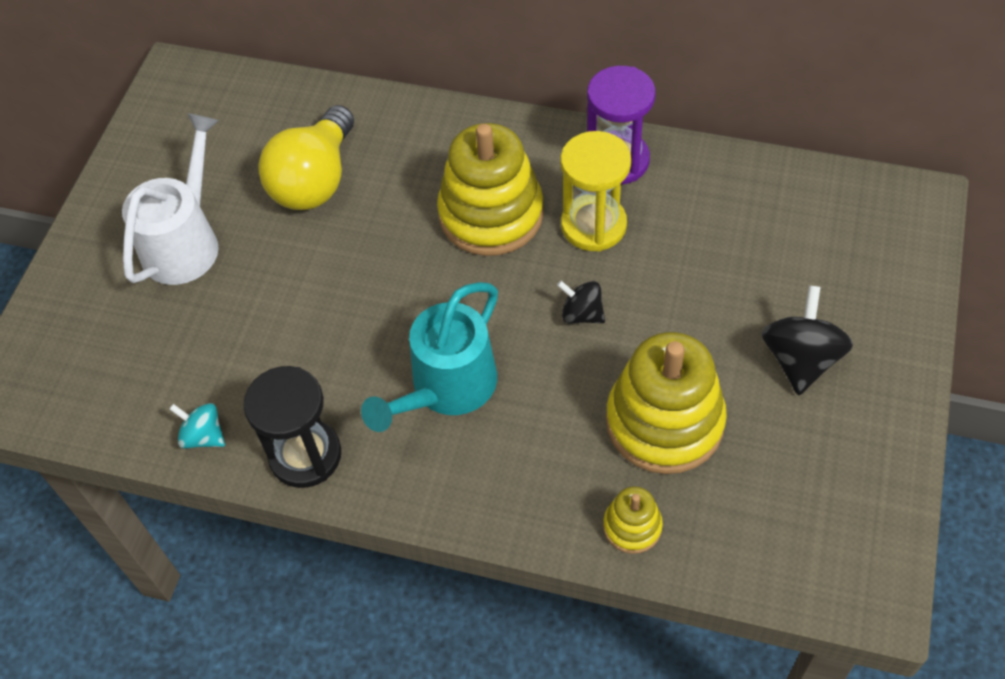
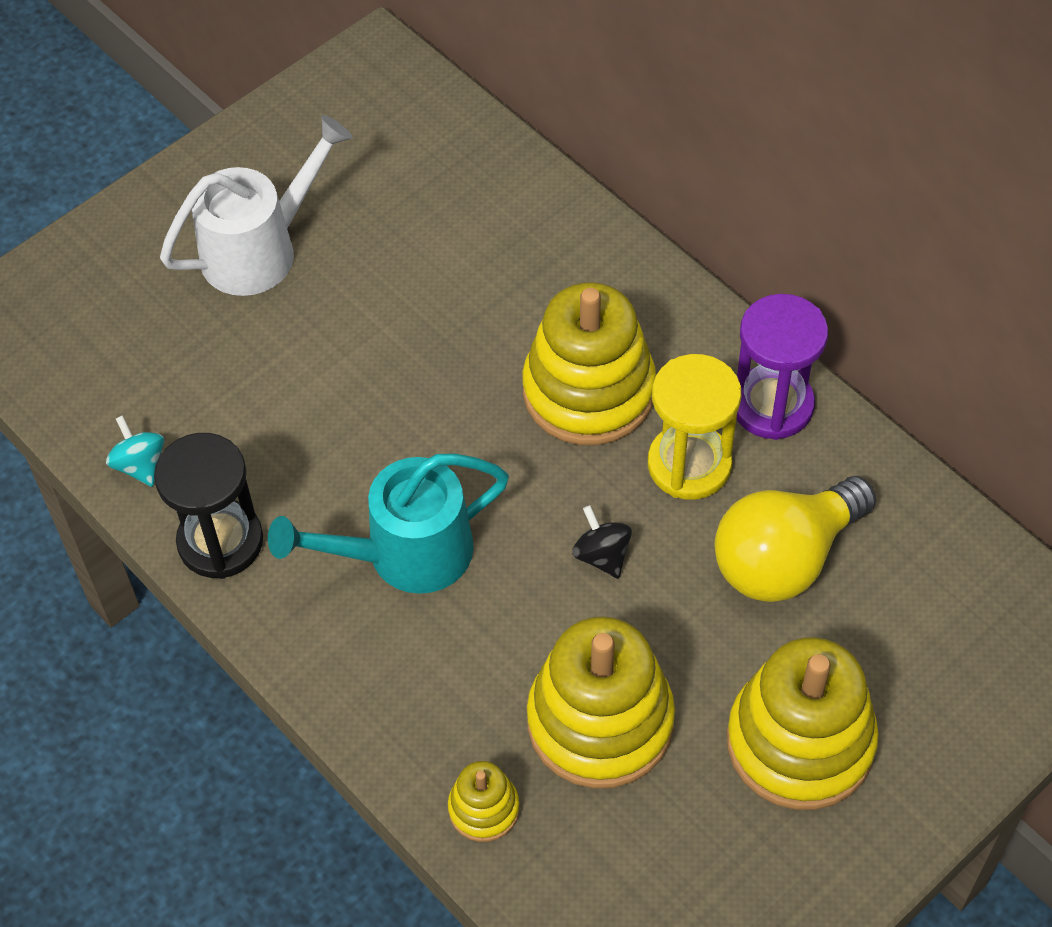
camera: 30 degrees right, 0 degrees up
yellow light bulb [258,105,354,210] -> yellow light bulb moved to [715,476,876,602]
black spinning top [761,285,853,395] -> yellow stacking toy [727,637,879,810]

